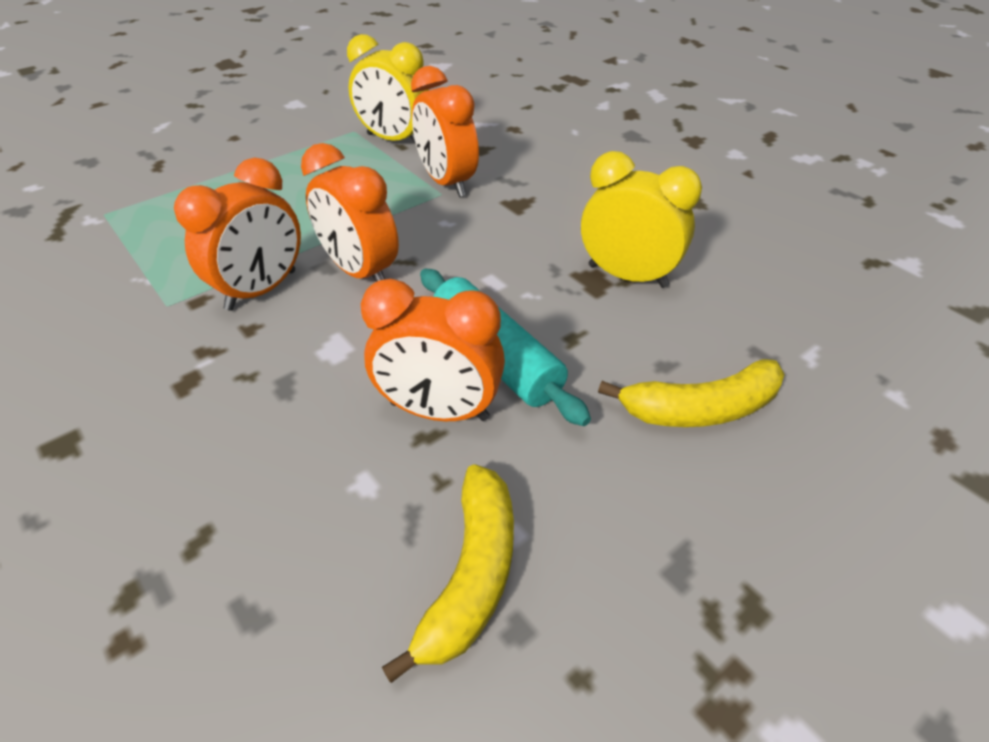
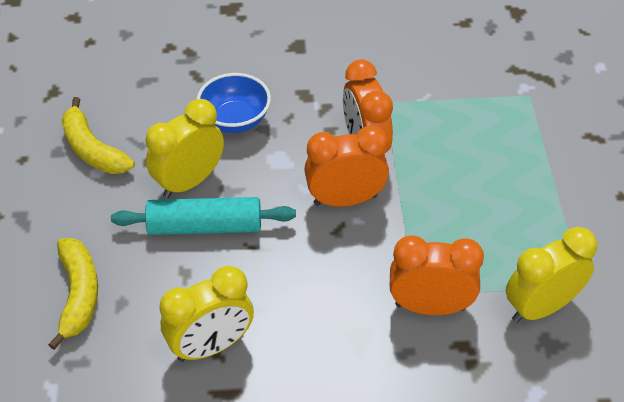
camera: 125 degrees right, 5 degrees up
orange clock [361,279,505,421] -> yellow clock [146,99,224,198]
yellow banana [598,359,785,427] -> yellow banana turned 150 degrees clockwise [48,238,98,350]
none -> blue bowl [197,73,271,133]

